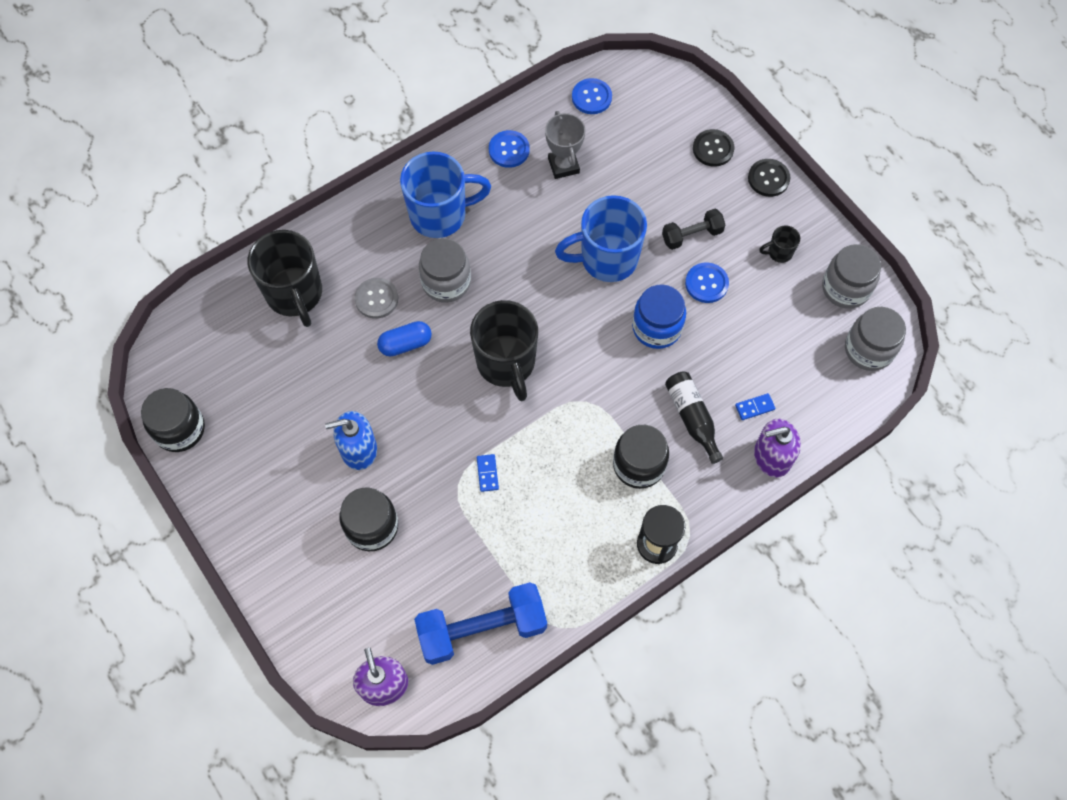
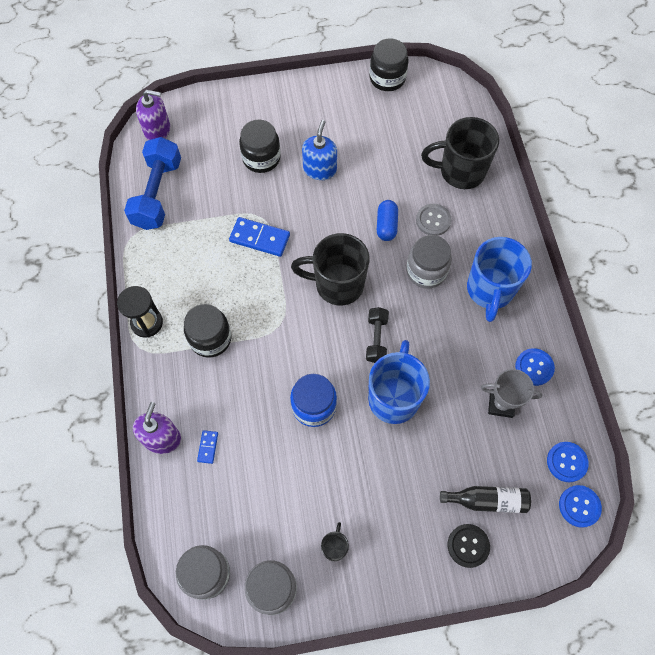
camera: 115 degrees right, 0 degrees up
blue domino [477,454,499,492] -> blue domino [229,217,290,257], size x1.95
black dumbbell [662,209,725,250] -> black dumbbell moved to [366,307,389,363]
black bottle [665,371,723,464] -> black bottle moved to [440,486,531,513]
blue button [685,262,729,303] -> blue button moved to [559,485,602,528]
black button [748,159,790,197] -> none

